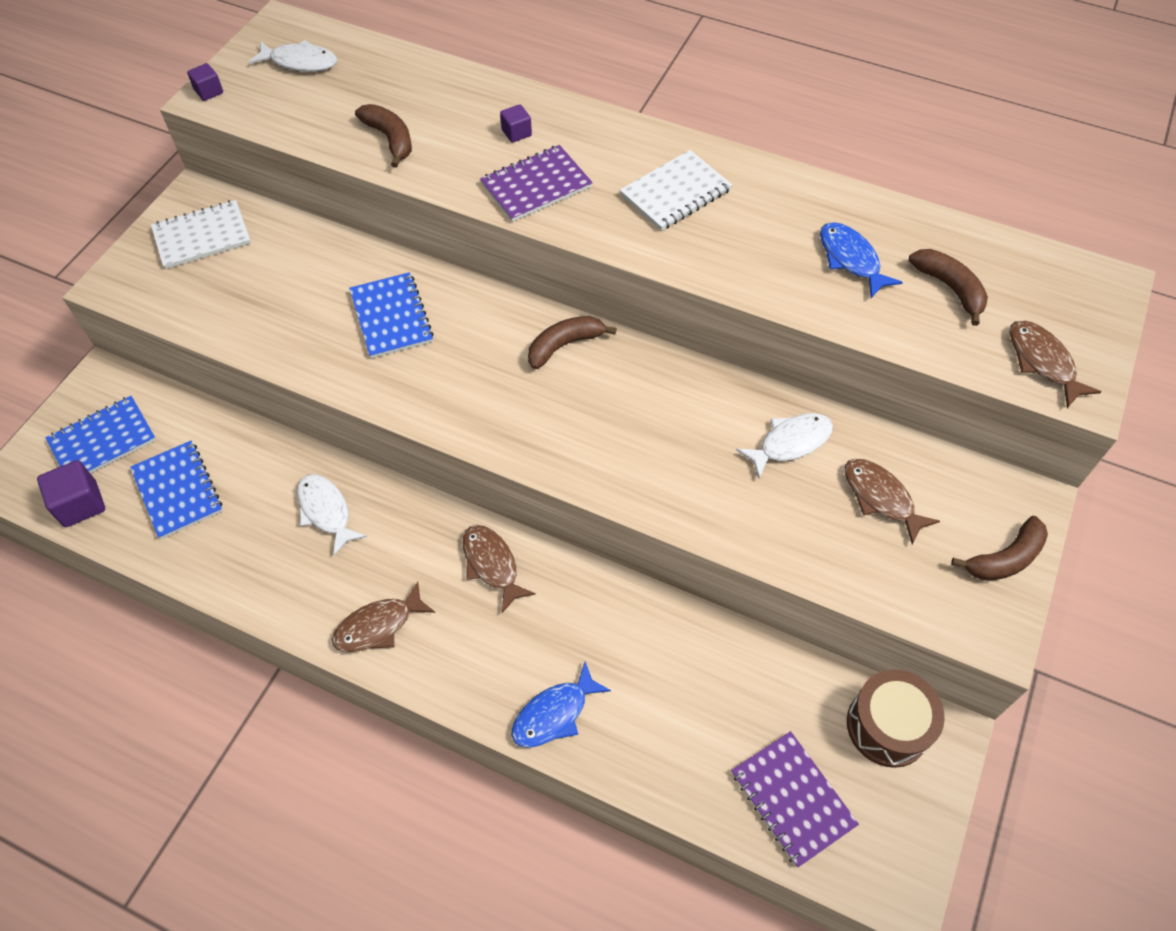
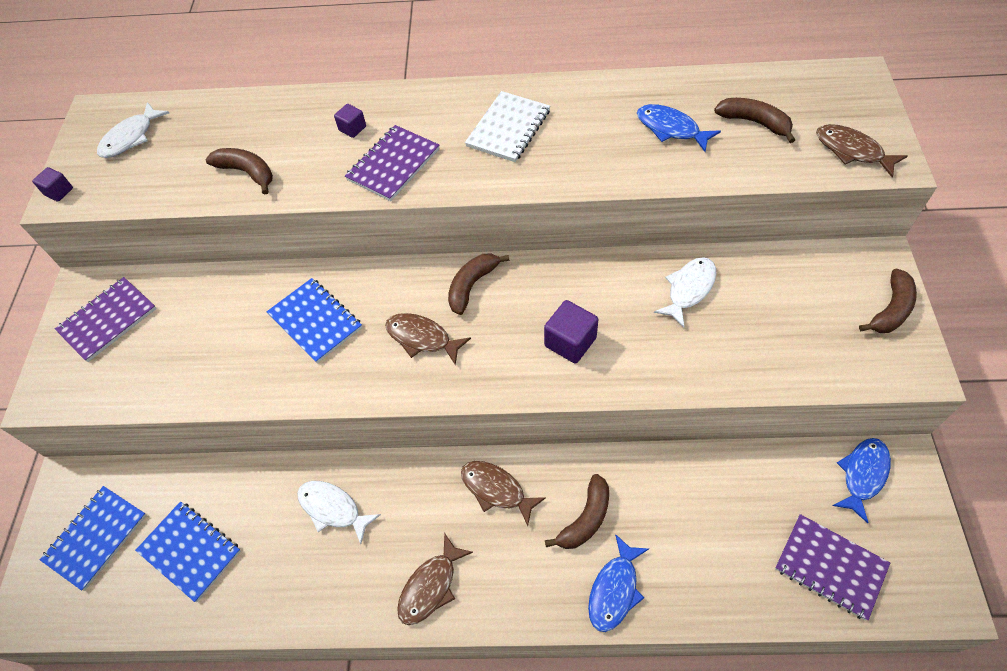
camera: 20 degrees left, 0 degrees up
purple cube [37,460,105,527] -> purple cube moved to [544,300,598,364]
white notebook [151,200,251,269] -> purple notebook [55,277,157,362]
white fish [249,40,337,72] -> white fish turned 135 degrees clockwise [97,102,169,158]
brown fish [845,459,940,545] -> brown fish moved to [385,313,471,366]
brown drum [847,669,945,768] -> blue fish [833,438,891,523]
none -> brown banana [545,474,609,549]

